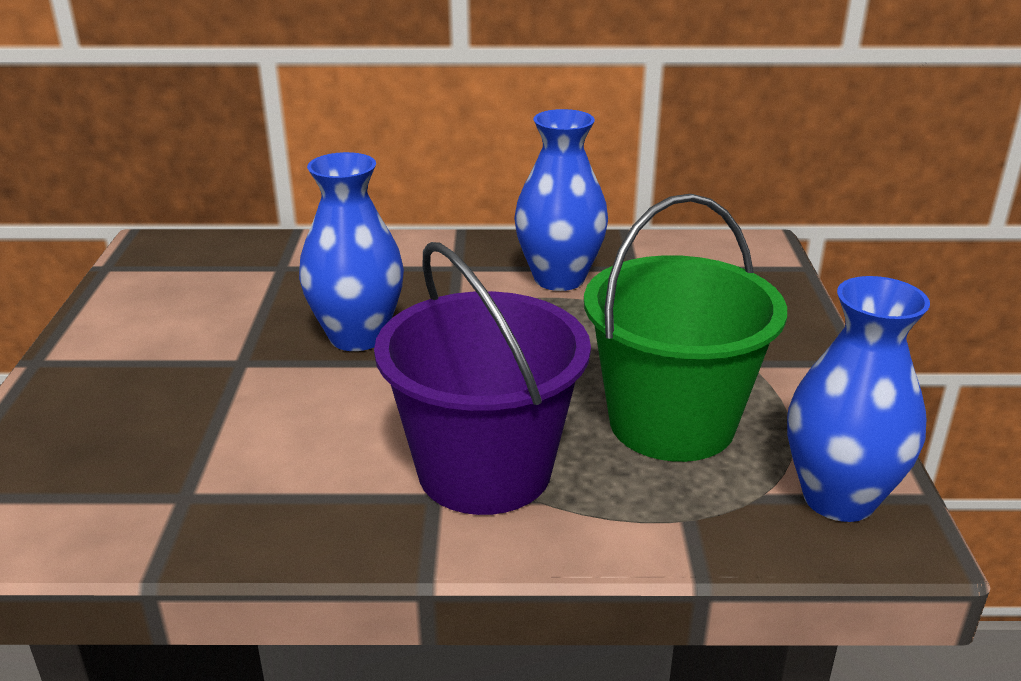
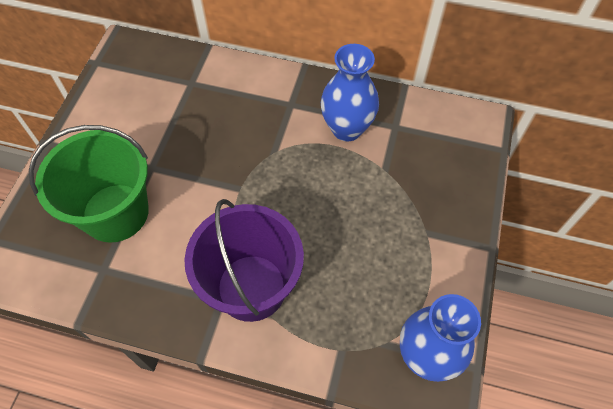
camera: 15 degrees right, 30 degrees up
blue vase [299,152,404,351] -> none
green bucket [584,194,787,462] -> green bucket moved to [29,125,149,243]

